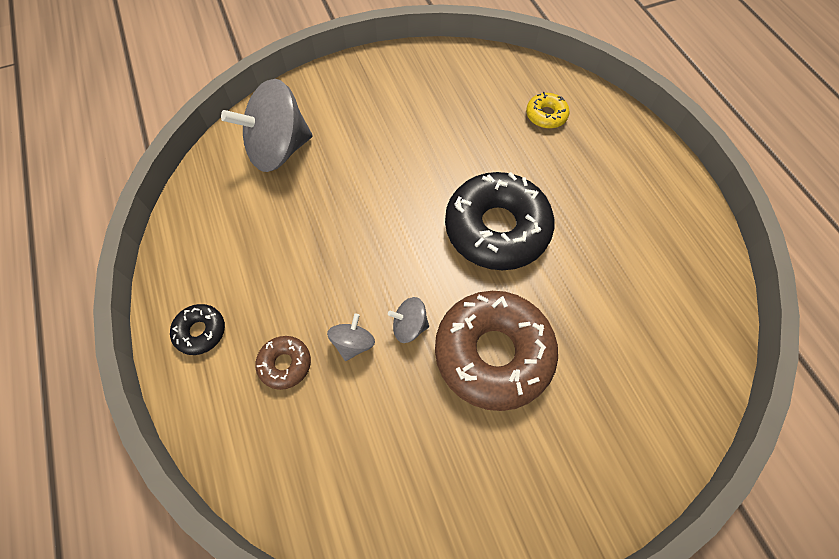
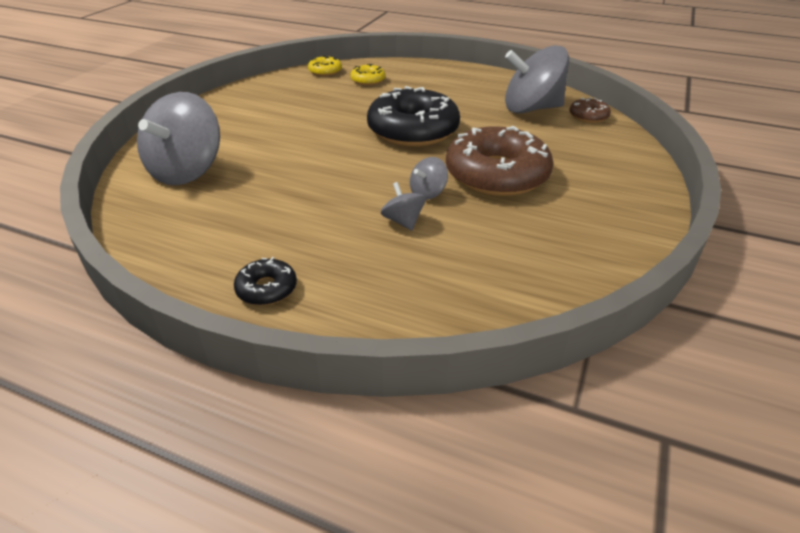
camera: 45 degrees left, 25 degrees down
brown donut [255,336,311,390] -> brown donut moved to [570,97,611,123]
none -> yellow donut [308,55,342,76]
none -> grey spinning top [505,45,569,113]

